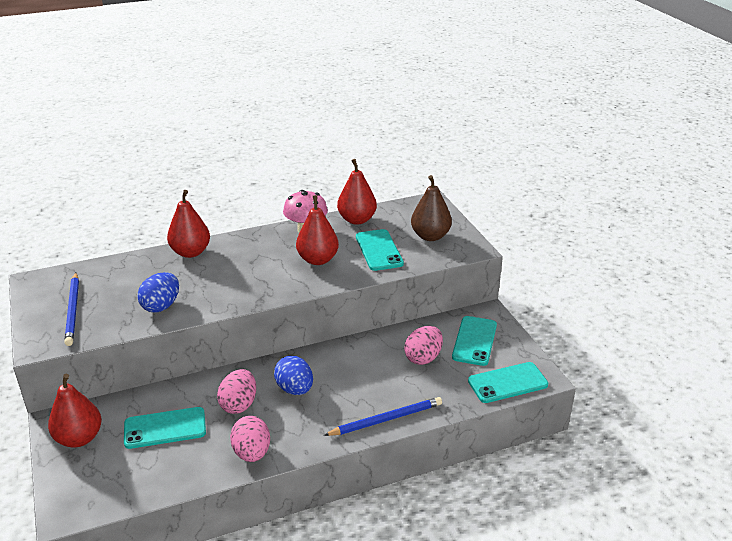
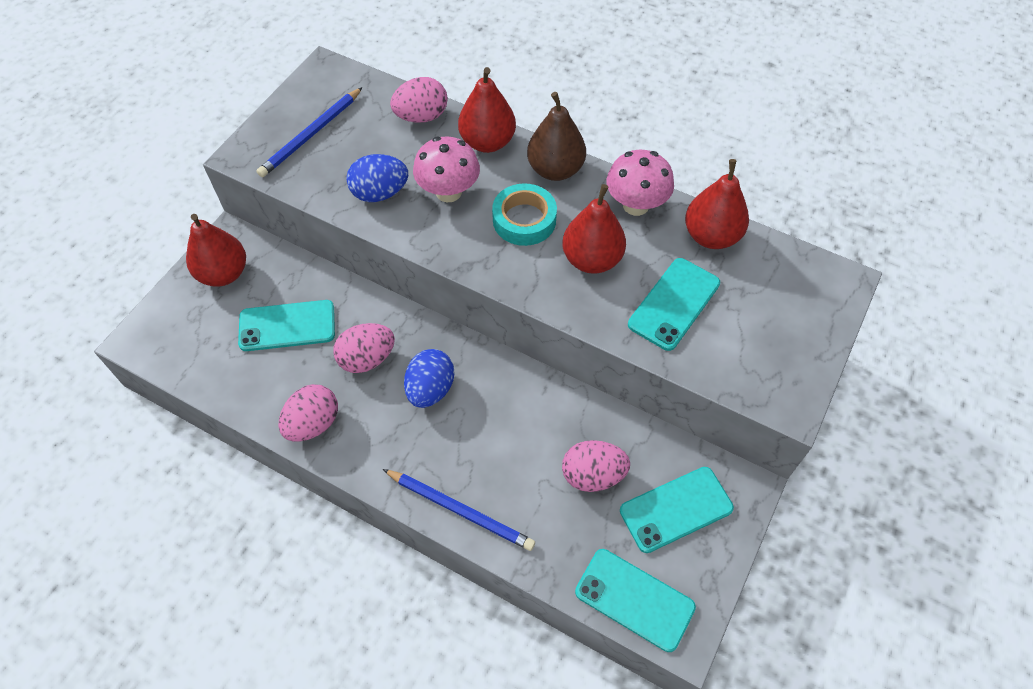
camera: 50 degrees right, 25 degrees up
turquoise phone [124,407,206,449] -> turquoise phone turned 45 degrees counterclockwise [238,300,335,351]
brown pear [411,175,452,241] -> brown pear moved to [527,92,586,181]
none -> pink egg [390,77,448,123]
none -> pink mushroom [413,137,480,202]
none -> turquoise tape [492,183,557,246]

